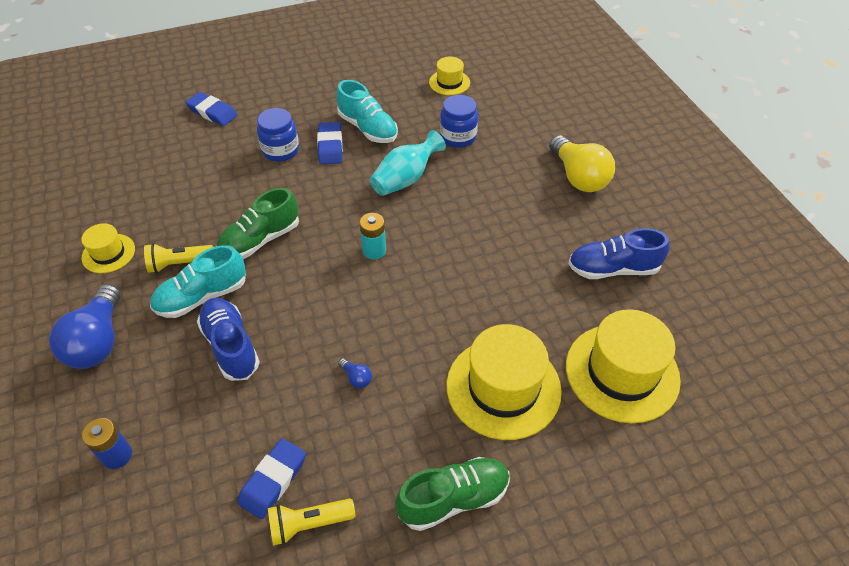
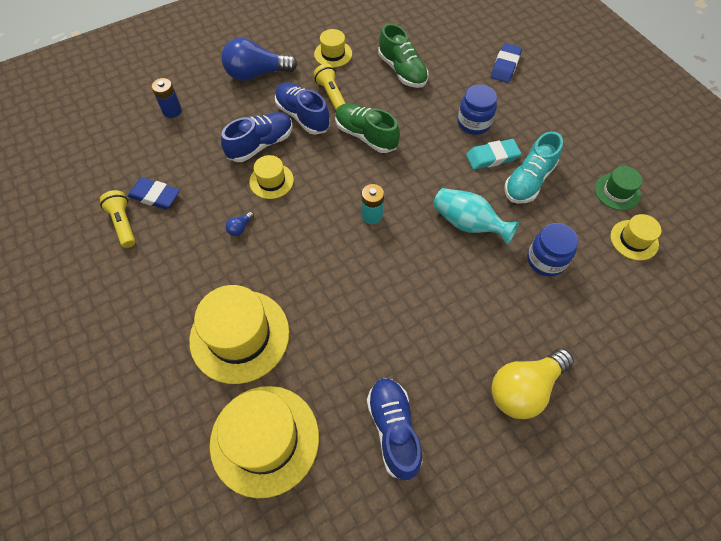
camera: 80 degrees right, 10 degrees up
turquoise shoe [150,245,246,318] -> blue shoe [275,82,330,135]
blue eraser [317,122,343,164] -> turquoise eraser [466,139,521,170]
green shoe [395,457,510,531] -> green shoe moved to [378,23,429,88]
none -> yellow hat [249,155,294,199]
none -> green hat [595,166,643,210]

